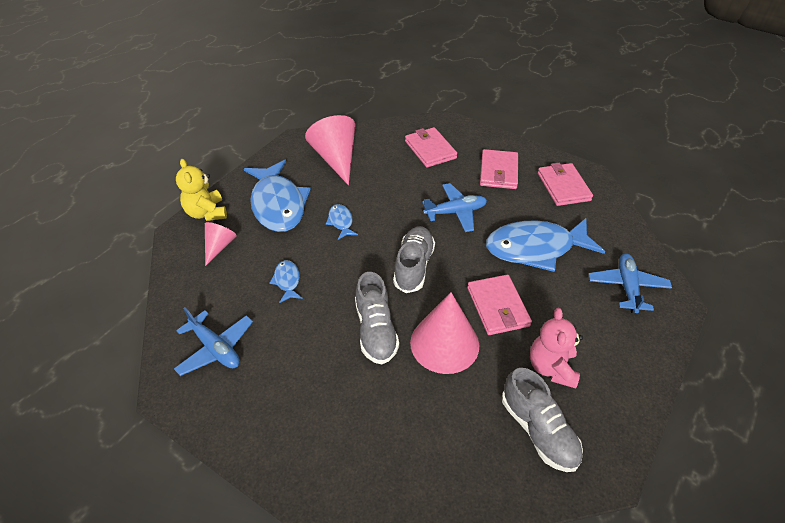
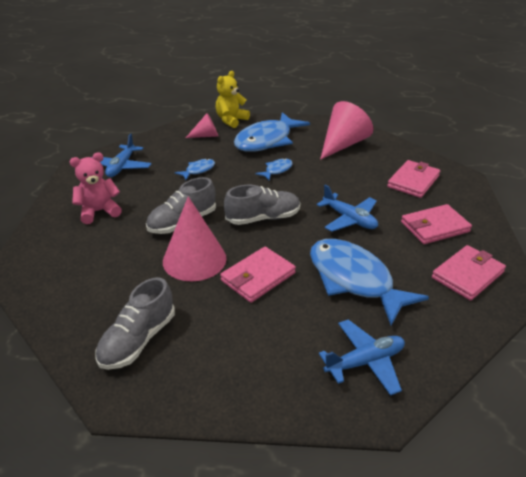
camera: 60 degrees right, 10 degrees down
pink teddy bear [530,308,583,388] -> pink teddy bear moved to [69,152,122,224]

